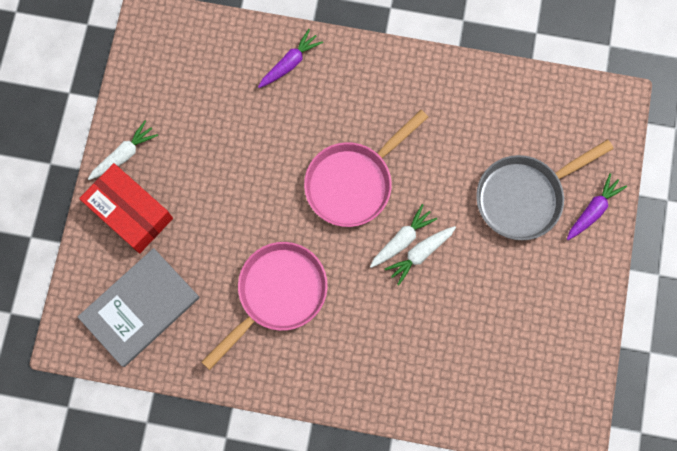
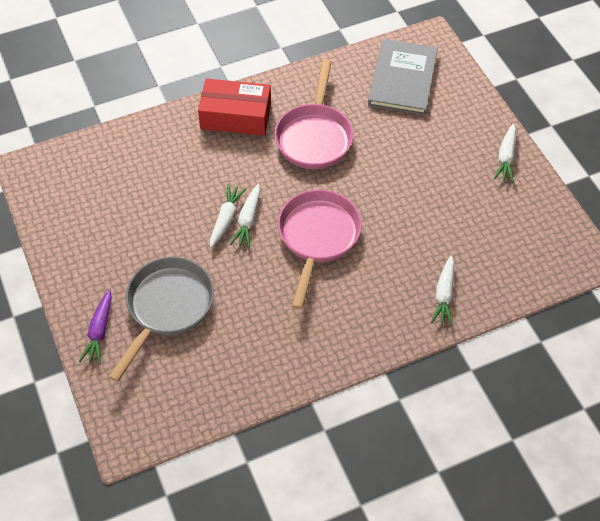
camera: 145 degrees right, 20 degrees down
red box [79,163,173,254] -> red box moved to [198,78,271,136]
purple carrot [258,29,323,88] -> white carrot [431,255,454,327]

